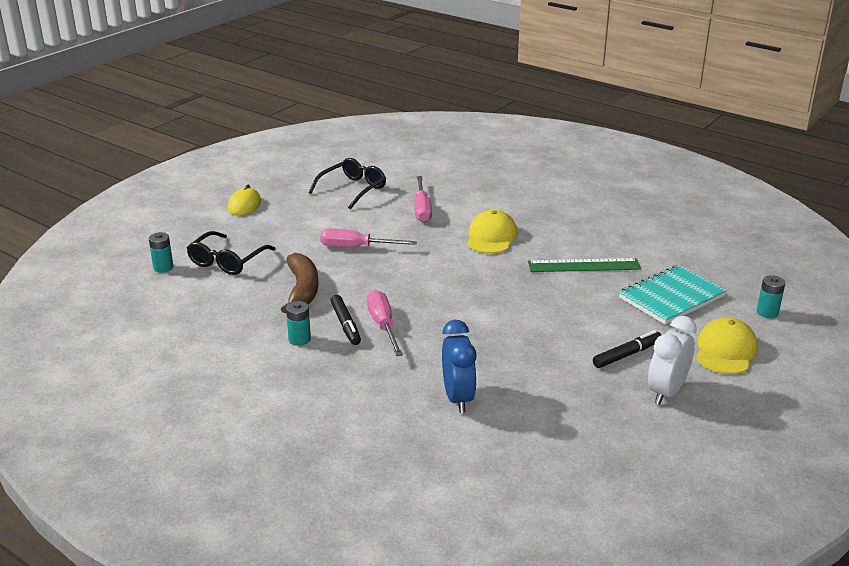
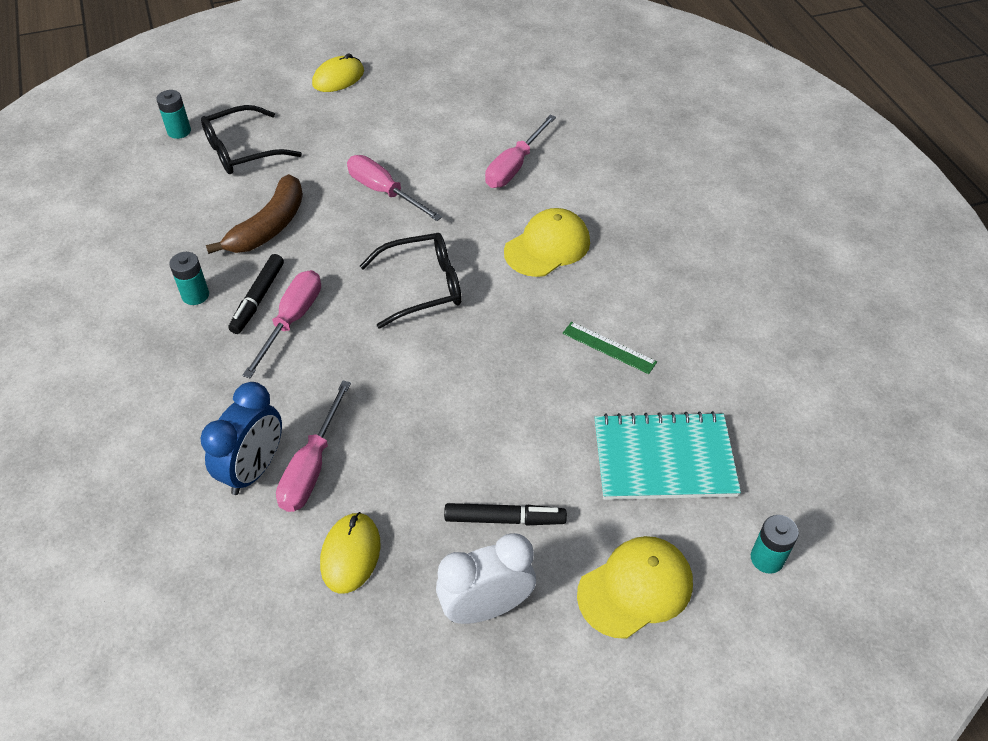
camera: 35 degrees right, 20 degrees up
black glasses [309,158,386,210] -> black glasses moved to [360,233,462,329]
green ruler [528,258,641,272] -> green ruler [563,322,657,374], size x0.61
none -> pink screwdriver [276,381,351,512]
none -> yellow mouse [320,512,380,594]

